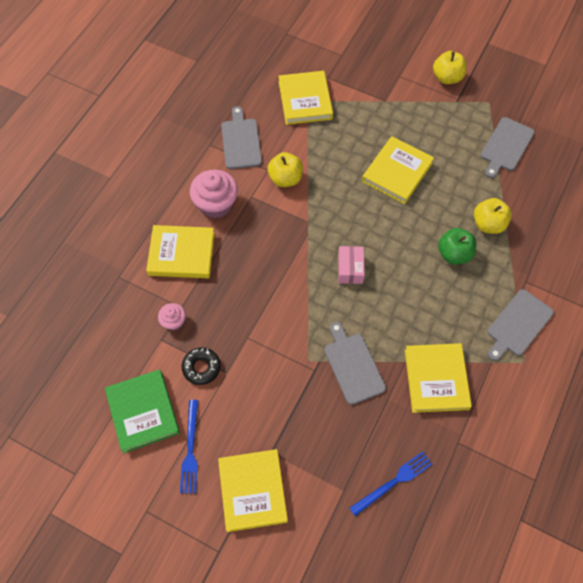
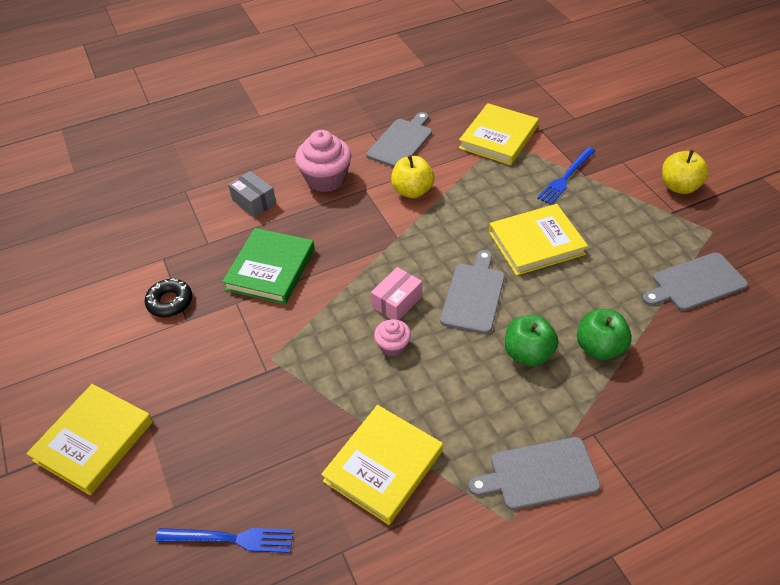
camera: 40 degrees right, 15 degrees down
green book [105,369,180,453] -> green book moved to [222,228,315,305]
yellow book [146,225,215,278] -> grey box [228,171,276,217]
pink cupcake [158,303,186,331] -> pink cupcake moved to [374,319,411,357]
blue fork [180,400,198,494] -> blue fork moved to [537,147,595,205]
grey cutting board [324,322,386,405] -> grey cutting board moved to [440,250,505,334]
yellow apple [474,198,512,234] -> green apple [577,309,632,360]

